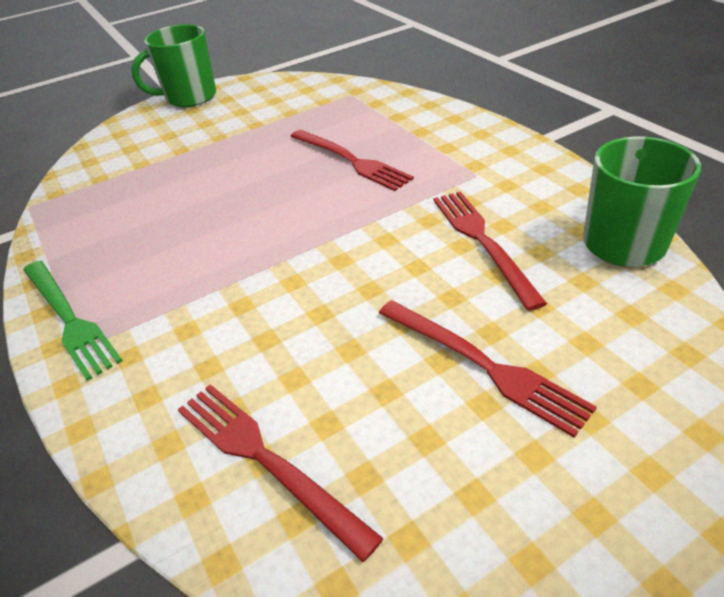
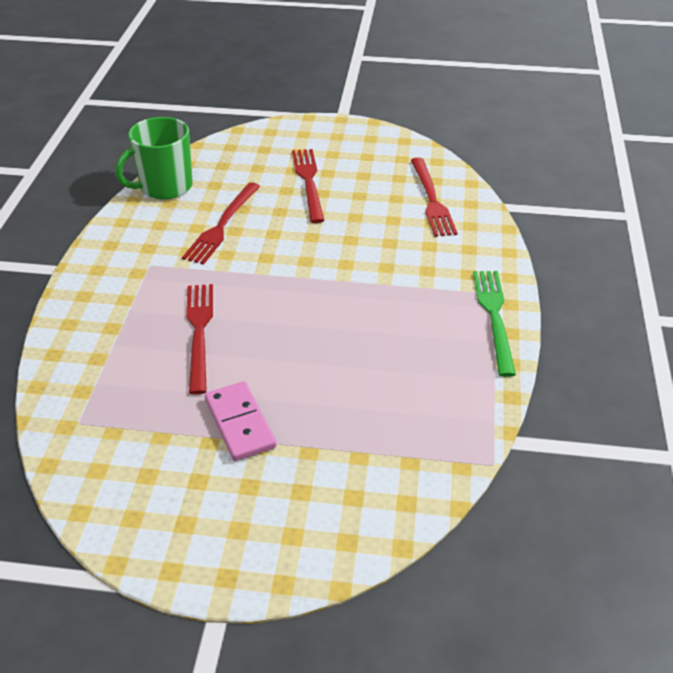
camera: 145 degrees left, 0 degrees up
green mug [131,24,216,107] -> none
none -> pink domino [205,381,277,461]

